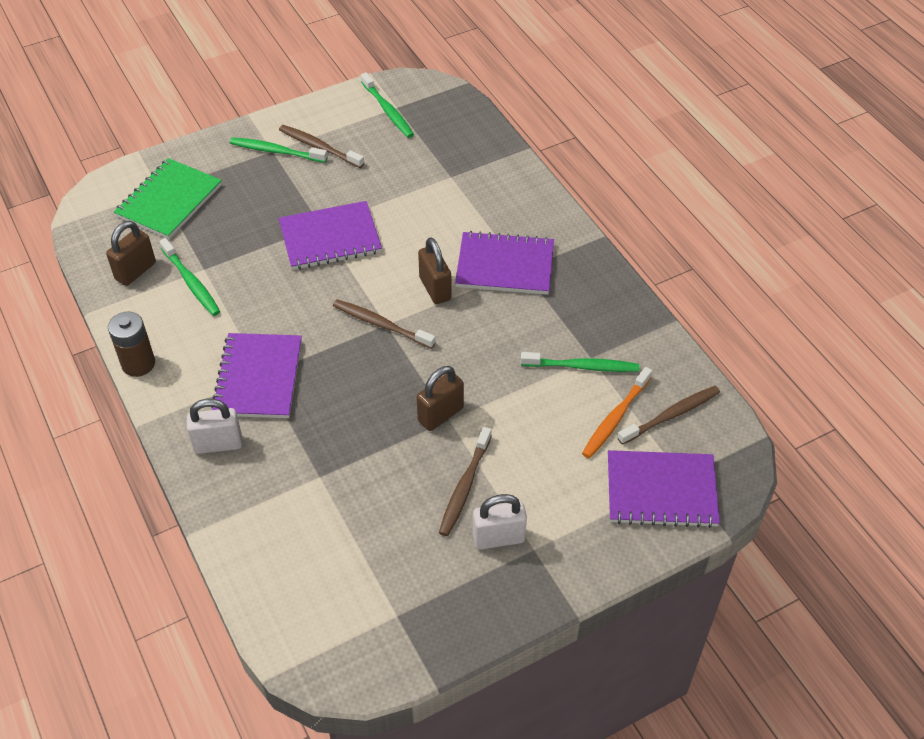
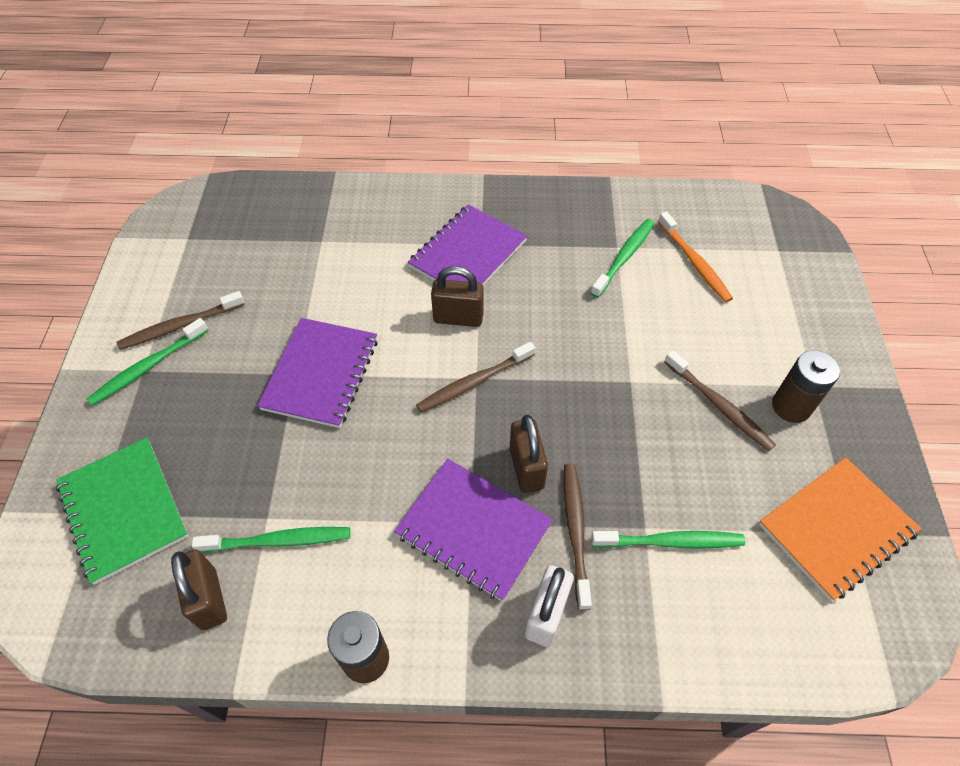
camera: 60 degrees left, 5 degrees up
green toothbrush [361,72,414,138] -> green toothbrush moved to [591,531,745,549]
brown padlock [417,366,464,431] -> brown padlock moved to [509,415,548,493]
white padlock [473,494,527,550] -> brown battery [772,350,840,423]
purple notebook [608,450,720,528] -> none
brown toothbrush [618,386,720,445] -> brown toothbrush moved to [564,464,592,610]
none -> orange notebook [759,457,921,601]

